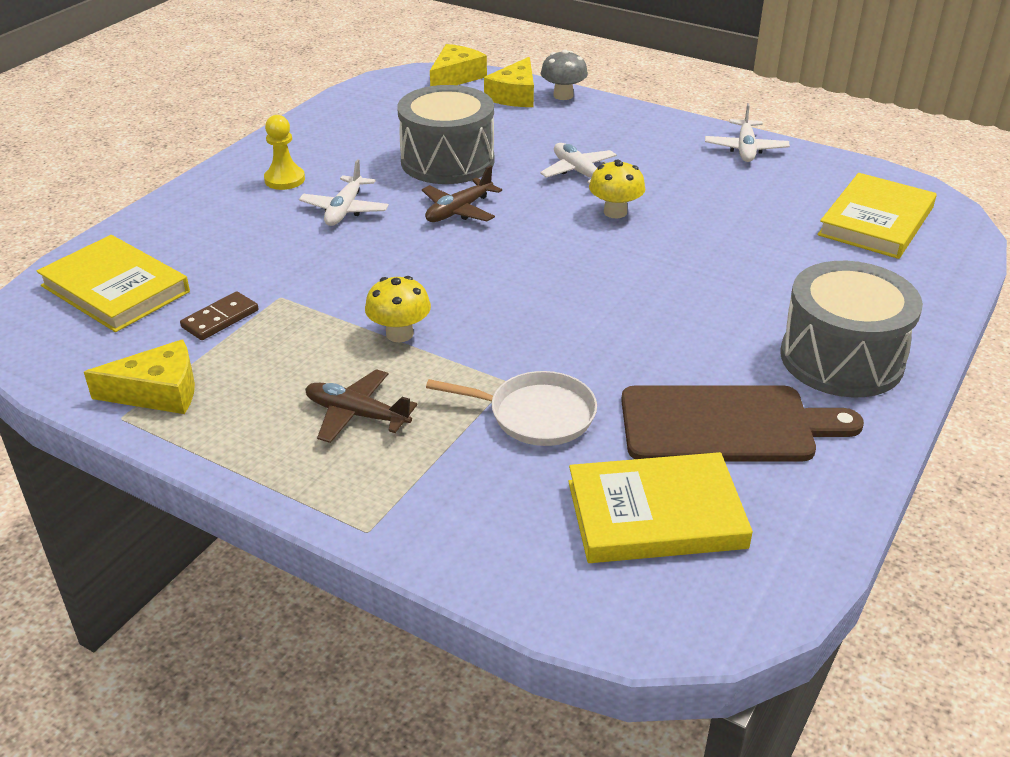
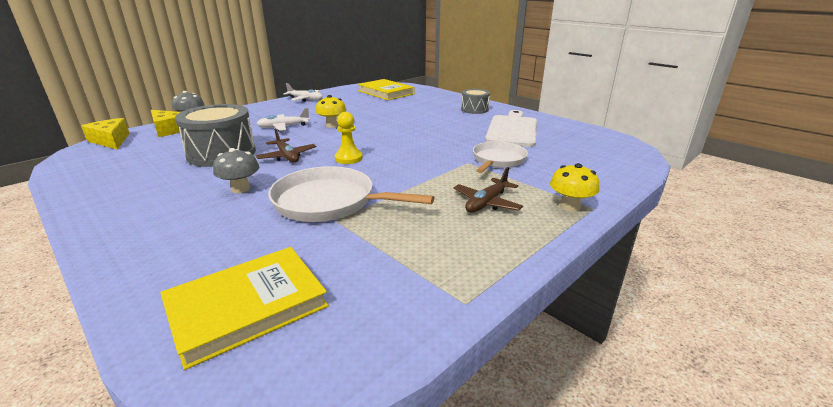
camera: 75 degrees left, 10 degrees down
yellow cheese [84,340,195,414] -> none
brown domino [180,291,258,340] -> none
yellow pawn [264,115,305,190] -> yellow pawn moved to [335,112,363,164]
white plane [299,159,389,226] -> grey mushroom [213,148,259,193]
yellow mushroom [365,276,431,342] -> yellow mushroom moved to [550,163,599,212]
yellow book [568,452,753,563] -> none
brown cutting board [621,385,864,462] -> white cutting board [485,110,537,147]
grey drum [780,261,923,397] -> grey drum [461,89,490,114], size x0.56
none -> white pan [268,166,434,222]

